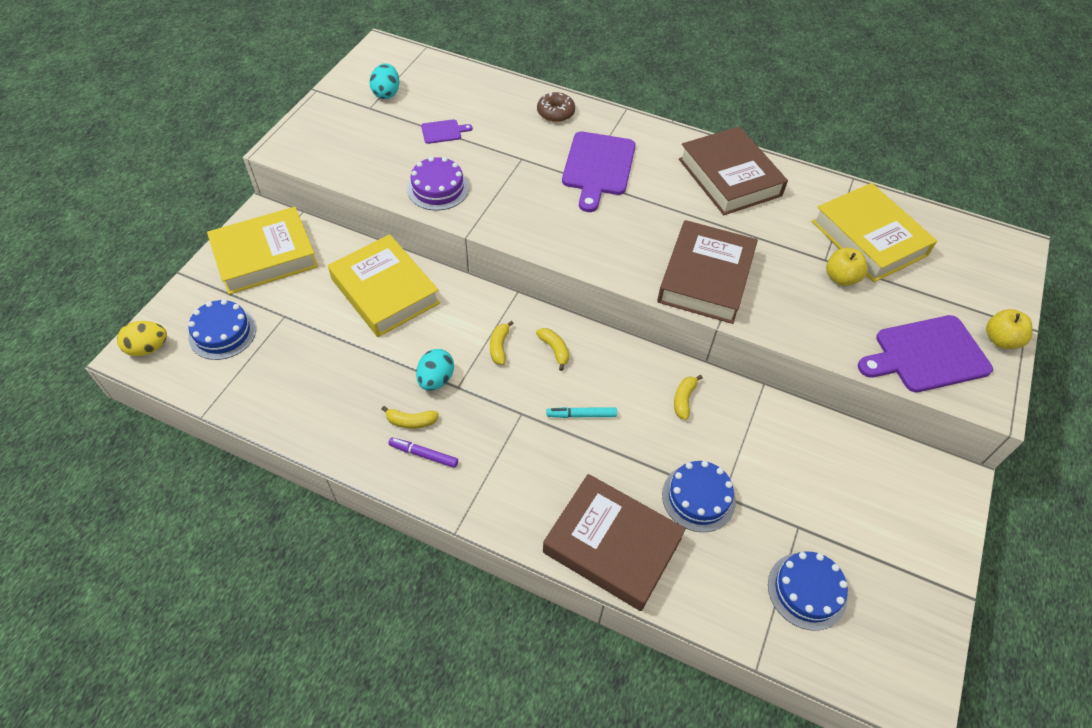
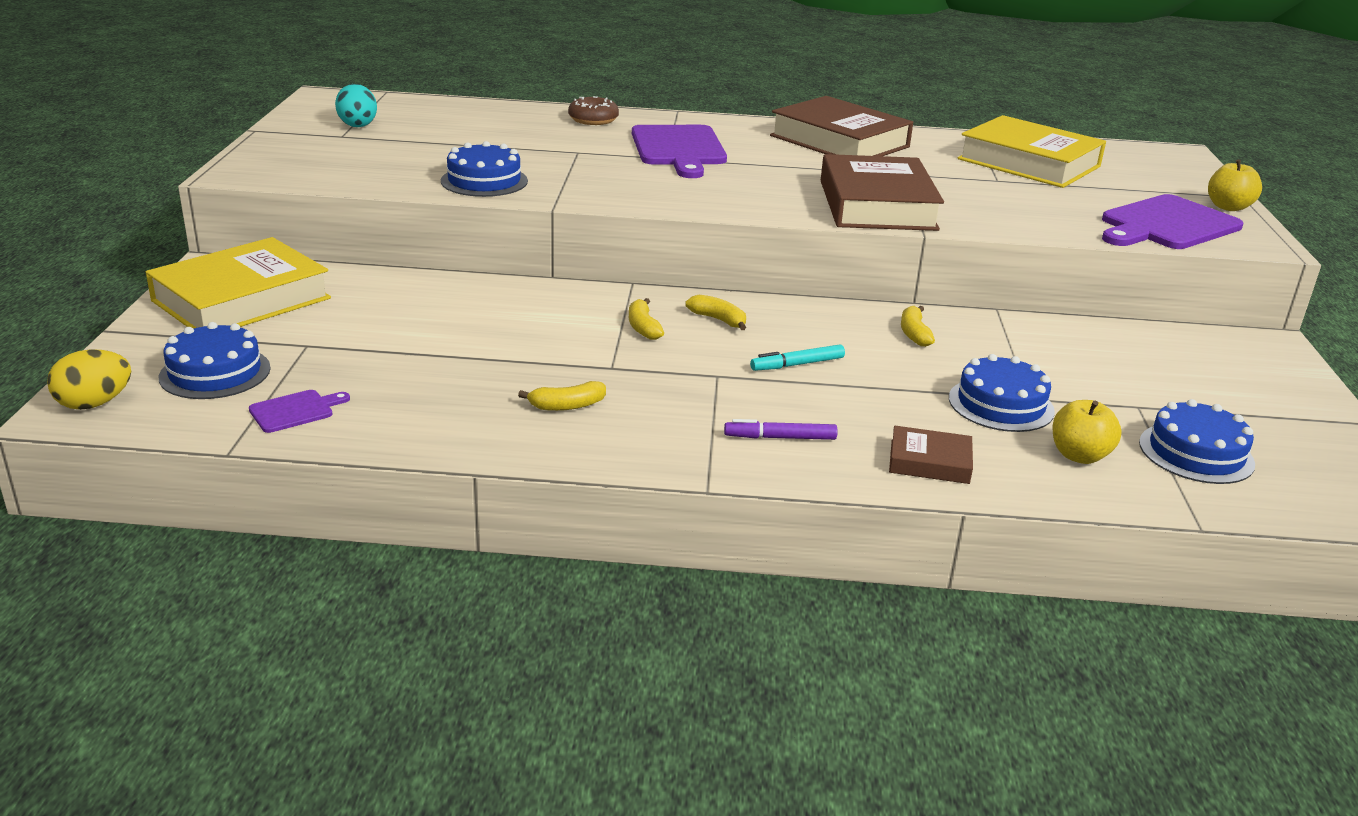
camera: 20 degrees left, 25 degrees down
yellow book [328,234,440,337] -> none
purple marker [388,437,458,468] -> purple marker moved to [724,419,838,440]
purple cake [407,157,469,211] -> blue cake [441,141,528,197]
turquoise egg [416,349,454,391] -> none
purple cutting board [421,119,473,144] -> purple cutting board moved to [249,390,350,433]
brown book [543,474,686,611] -> brown book [889,426,973,484], size x0.48
yellow apple [826,247,868,286] -> yellow apple moved to [1052,400,1122,464]

